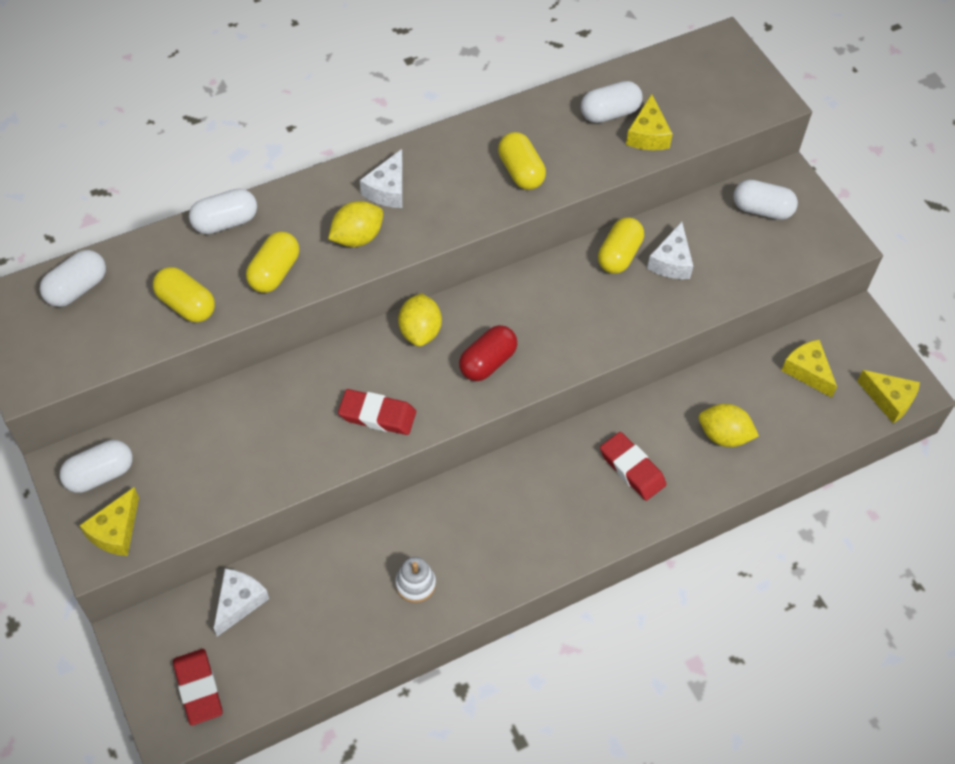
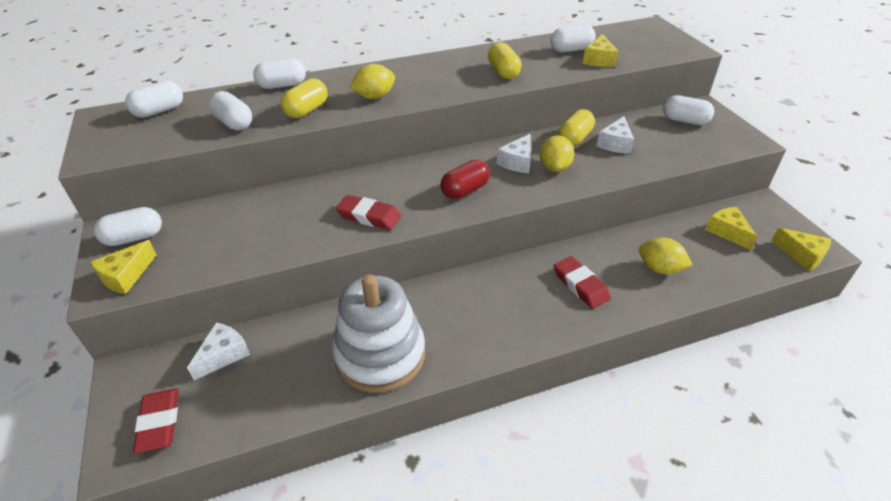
camera: 10 degrees right, 15 degrees down
yellow capsule [153,267,215,322] -> white capsule [209,91,252,131]
white cheese [360,149,403,208] -> white cheese moved to [497,134,531,173]
white stacking toy [395,557,436,603] -> white stacking toy [332,274,425,393], size x2.49
yellow lemon [398,293,442,346] -> yellow lemon moved to [540,135,574,172]

